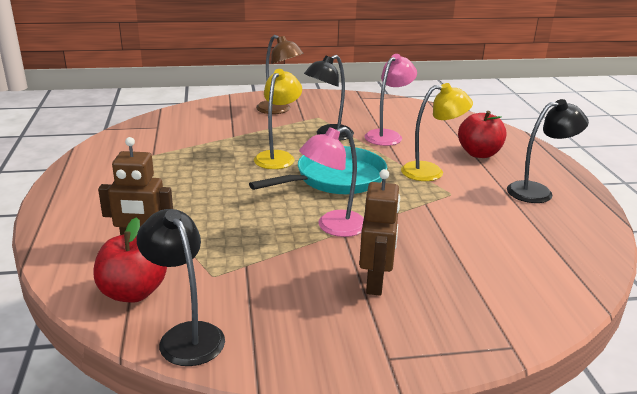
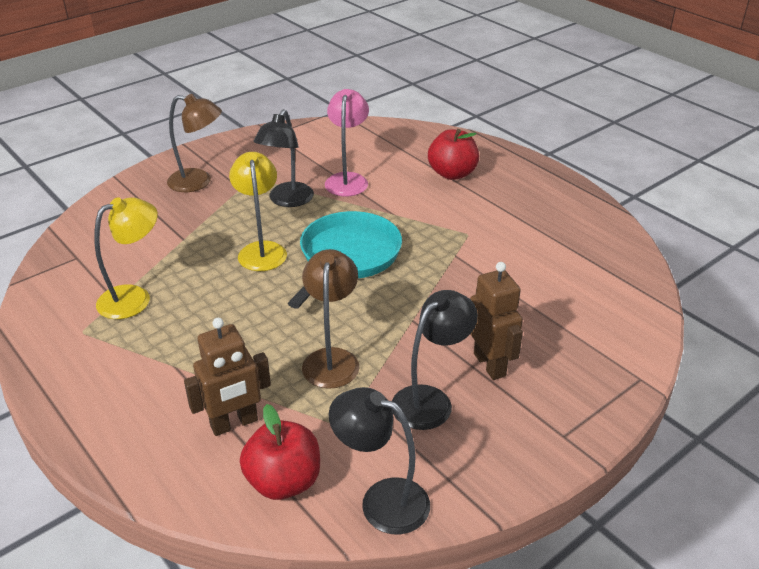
camera: 30 degrees left, 10 degrees up
pink lamp [299,127,364,237] -> none
yellow lamp [401,83,473,181] -> yellow lamp moved to [94,197,158,319]
black lamp [507,99,589,203] -> black lamp moved to [392,290,478,430]
none -> brown lamp [302,249,360,389]

